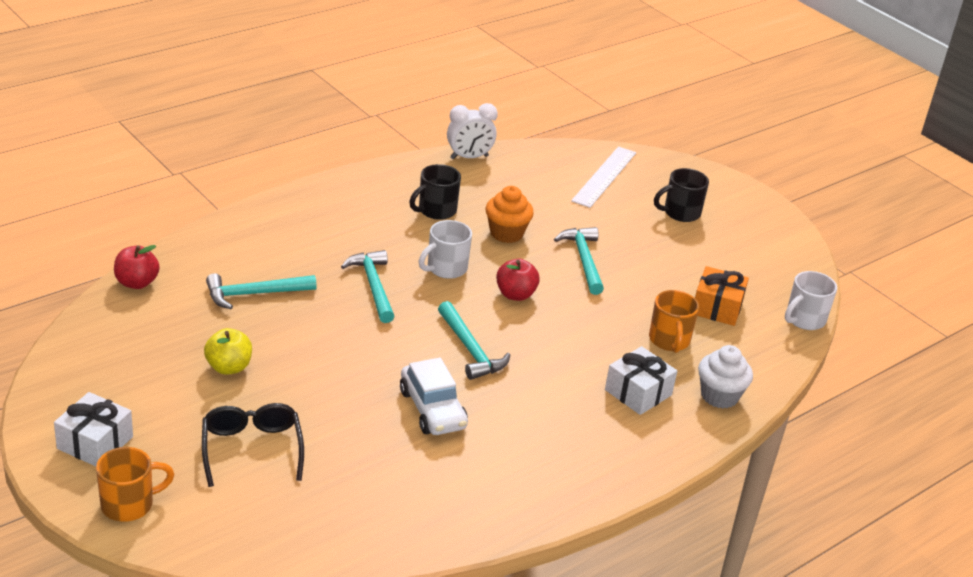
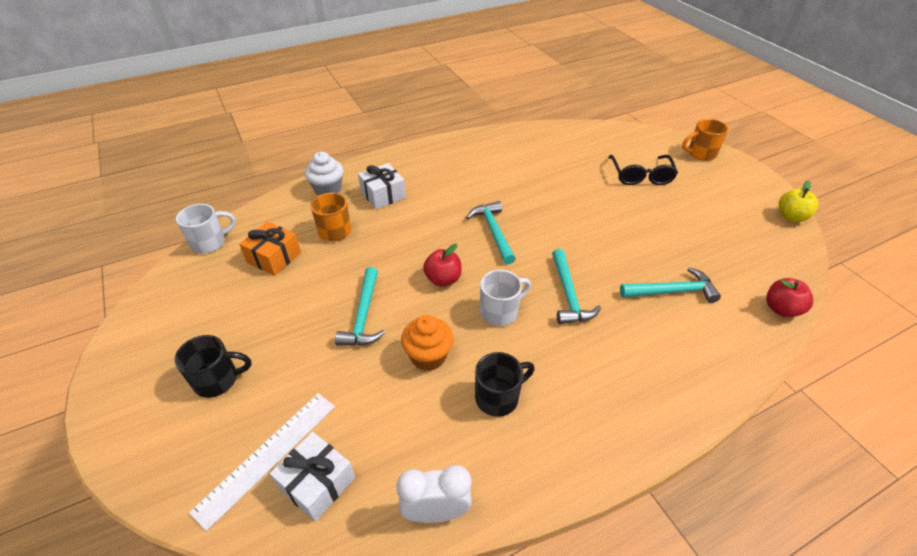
camera: 165 degrees left, 10 degrees up
white gift [54,392,133,466] -> white gift moved to [270,432,355,522]
yellow apple [204,328,252,375] -> yellow apple moved to [779,181,818,222]
white car [400,358,468,435] -> none

